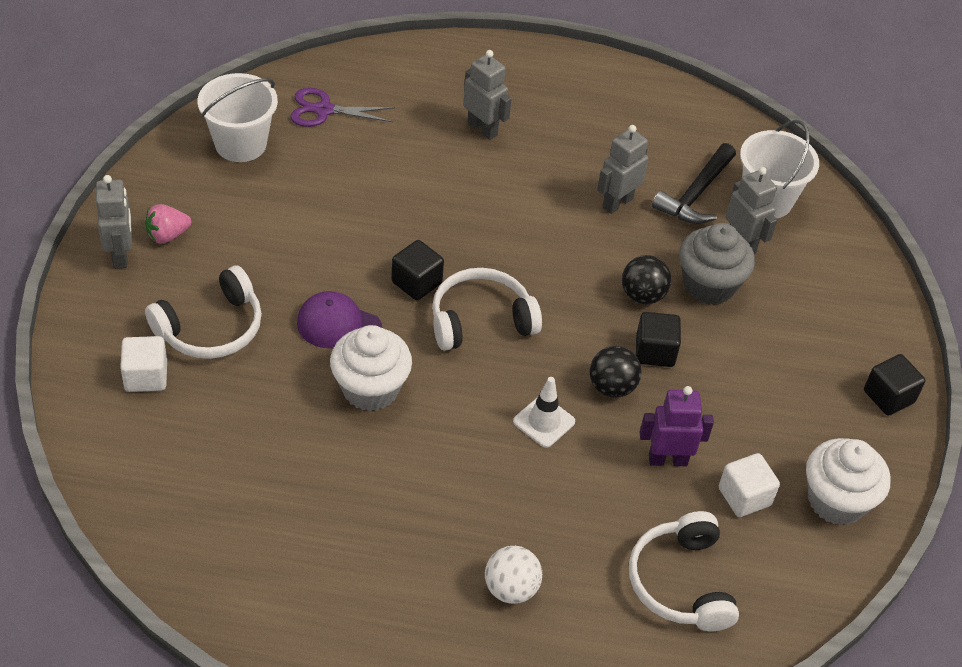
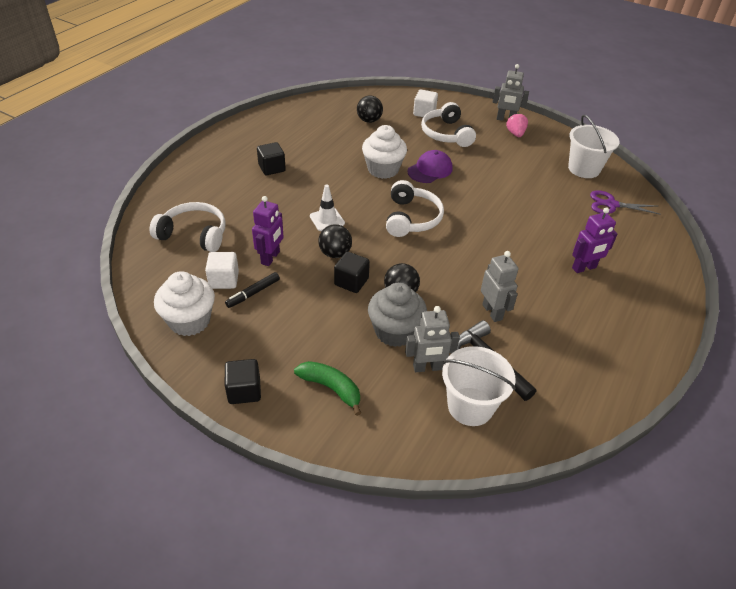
camera: 115 degrees right, 5 degrees down
purple scissors [290,88,395,127] -> purple scissors turned 105 degrees counterclockwise [590,190,661,215]
black cube [391,240,444,300] -> black cube moved to [257,142,286,175]
grey robot [463,50,512,140] -> purple robot [572,207,617,273]
white ball [485,546,542,604] -> none
none -> black marker [225,272,280,308]
none -> green banana [294,361,361,416]
none -> black ball [357,96,383,123]

